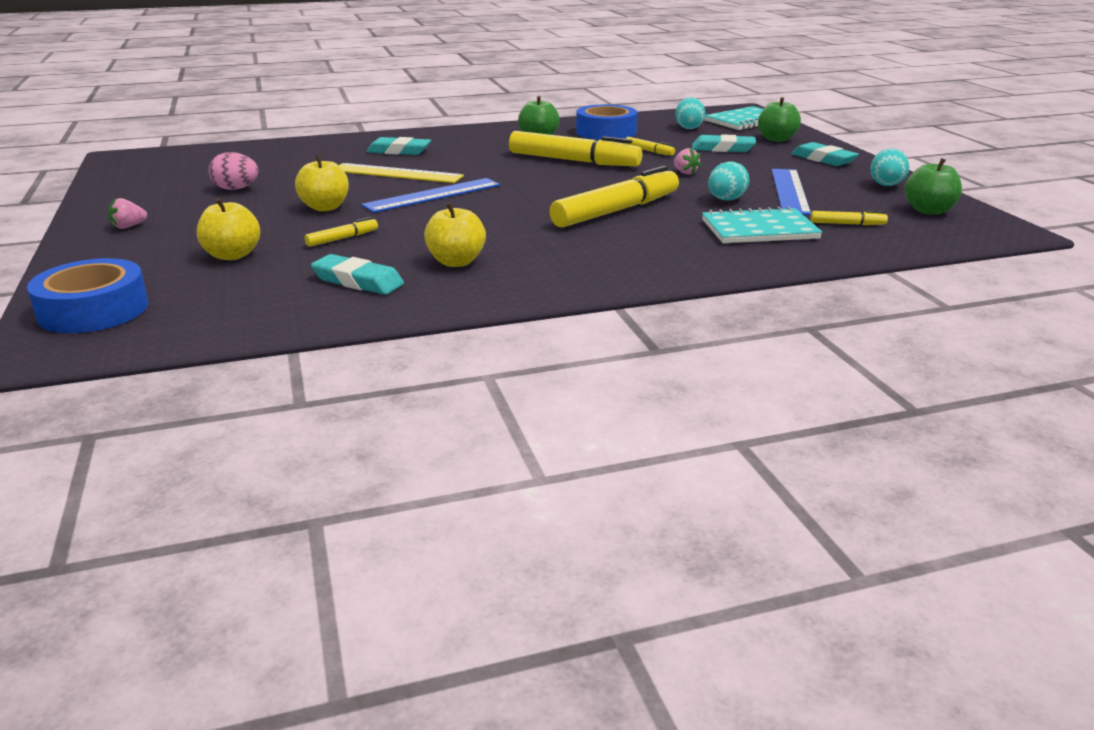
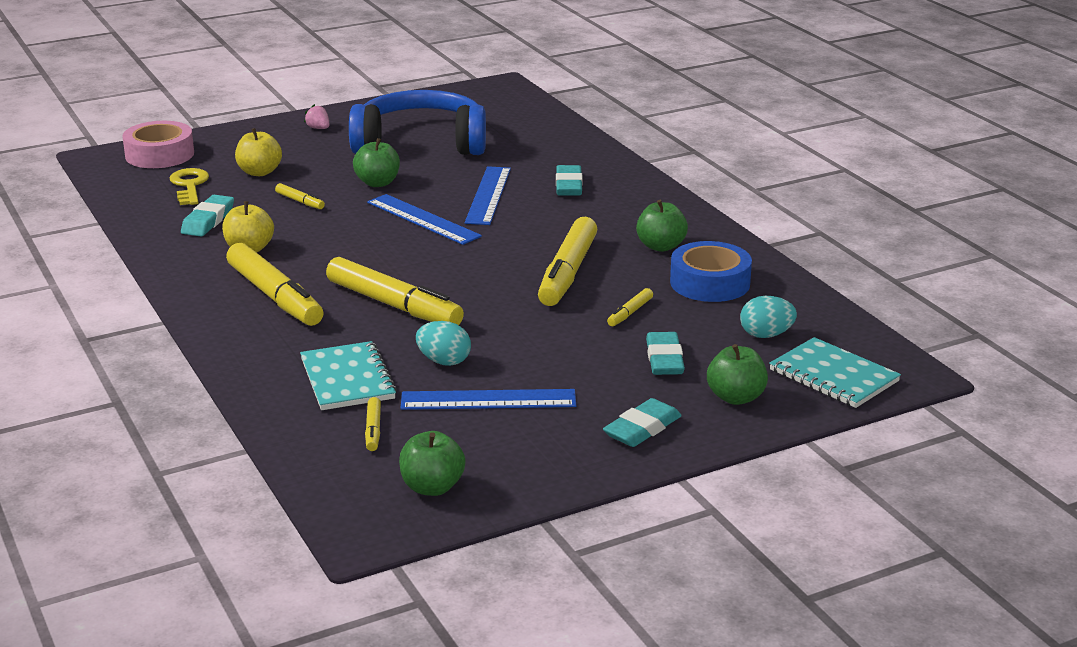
camera: 80 degrees right, 0 degrees up
blue tape [27,258,148,333] -> pink tape [122,121,194,168]
pink egg [209,152,258,190] -> blue headphones [349,90,486,155]
yellow apple [295,155,349,211] -> green apple [353,138,400,187]
yellow ruler [339,163,464,183] -> blue ruler [465,166,511,225]
pink strawberry [674,147,701,174] -> none
turquoise egg [870,149,909,186] -> none
none -> yellow key [170,168,209,205]
none -> yellow marker [226,243,324,326]

